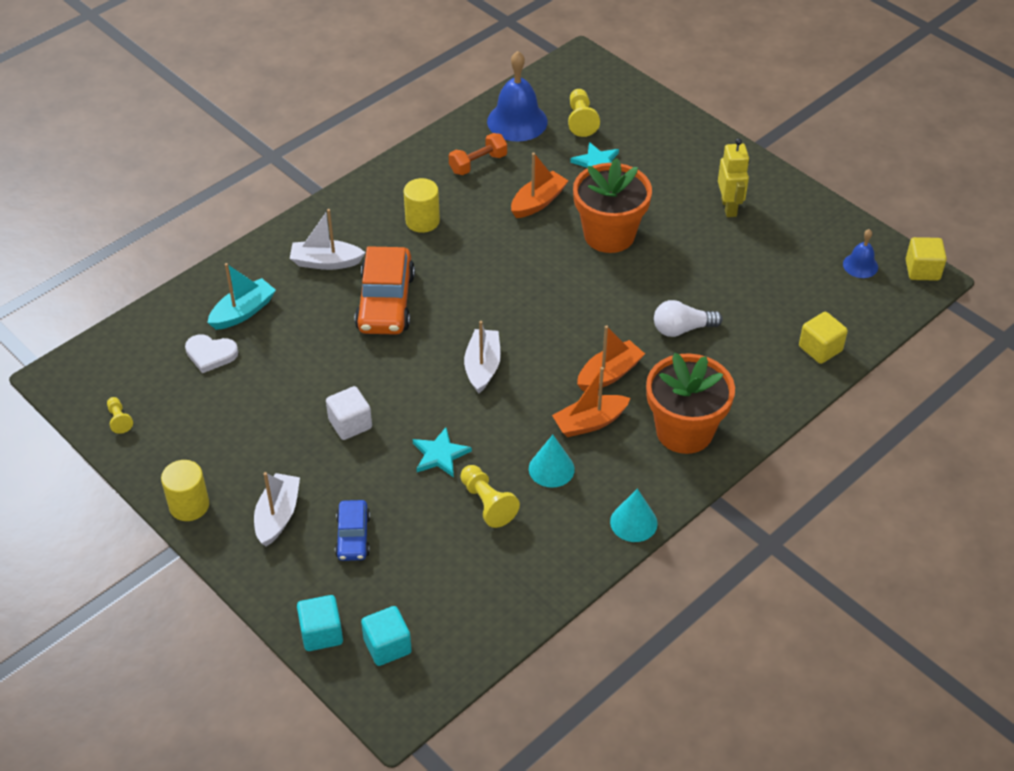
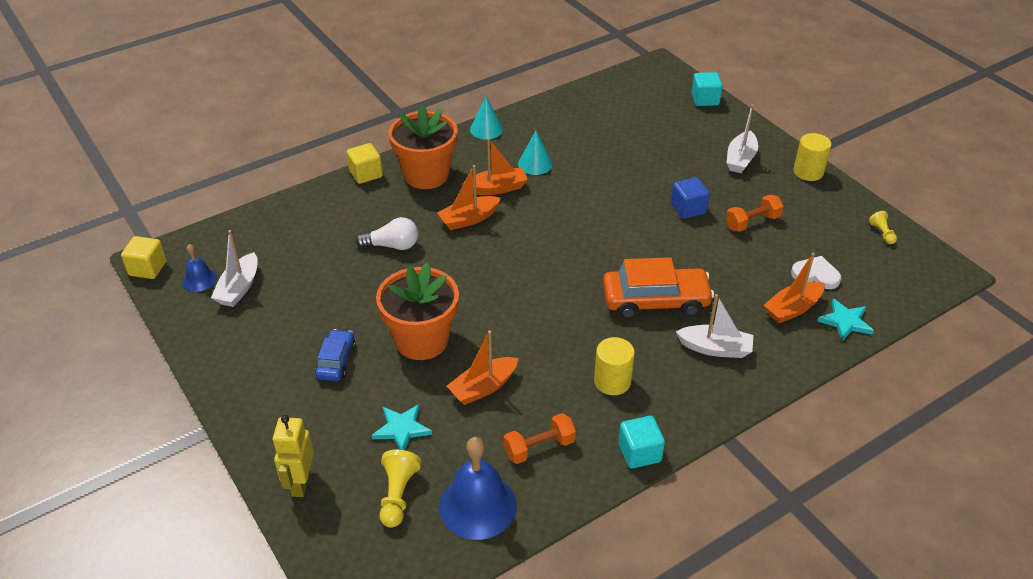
camera: 170 degrees left, 5 degrees down
turquoise boat [207,263,276,330] -> orange boat [764,253,825,323]
white cube [326,386,372,440] -> blue cube [671,177,710,219]
blue car [335,500,370,561] -> blue car moved to [315,329,356,381]
orange car [355,246,415,335] -> orange car turned 75 degrees clockwise [603,257,714,319]
turquoise cube [361,606,412,666] -> turquoise cube moved to [618,416,665,468]
turquoise star [413,427,472,478] -> turquoise star moved to [817,299,874,341]
yellow pawn [461,465,520,528] -> none
white boat [464,321,501,394] -> white boat moved to [211,230,258,307]
yellow robot [718,138,749,217] -> yellow robot moved to [273,415,314,497]
yellow cube [799,312,848,364] -> yellow cube moved to [347,143,383,184]
none -> orange dumbbell [726,195,784,232]

